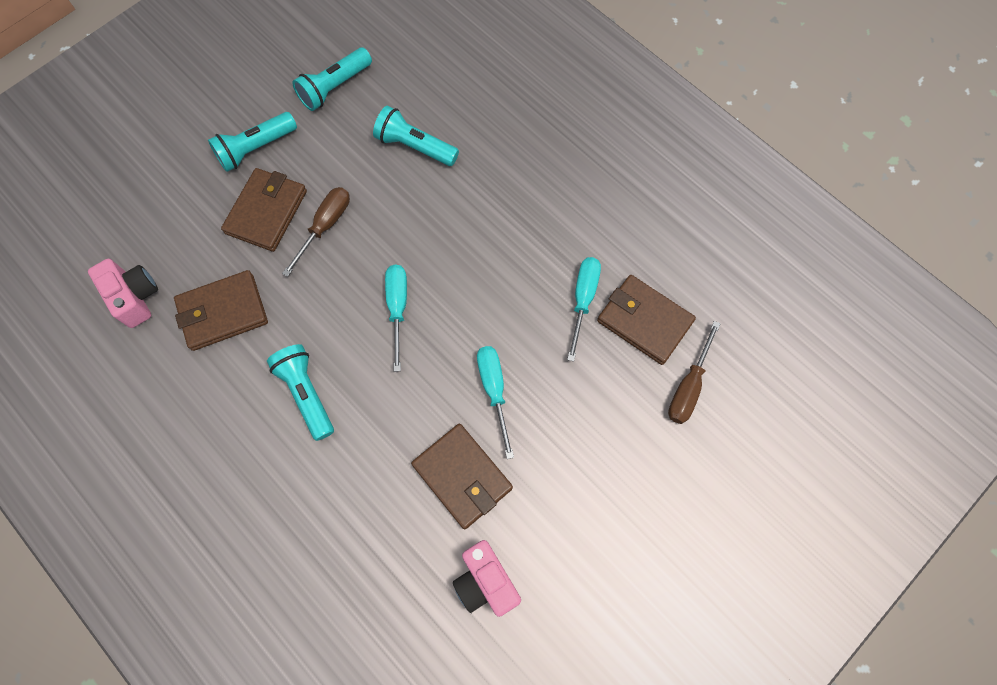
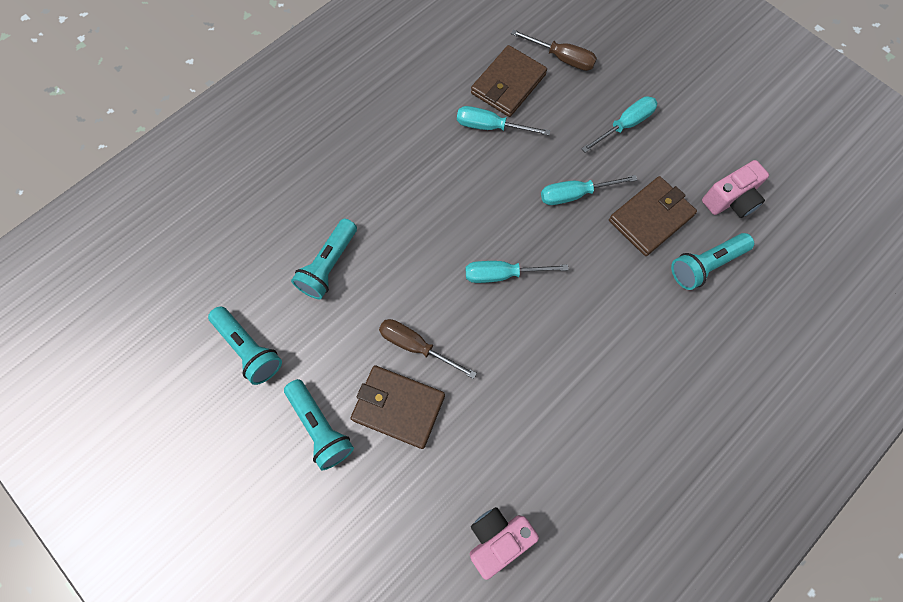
camera: 90 degrees left, 0 degrees up
brown wallet [174,270,268,351] -> none
turquoise flashlight [267,344,334,441] -> turquoise flashlight moved to [671,233,754,290]
none -> turquoise screwdriver [581,96,658,153]

